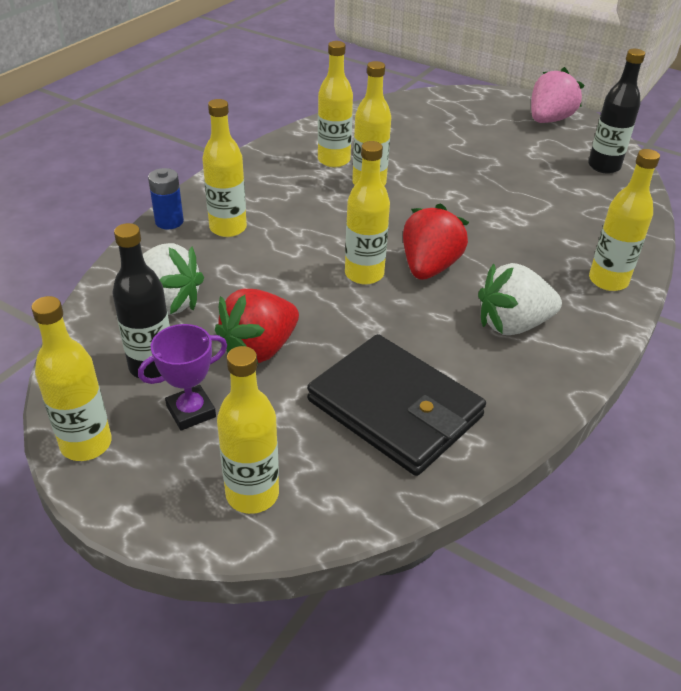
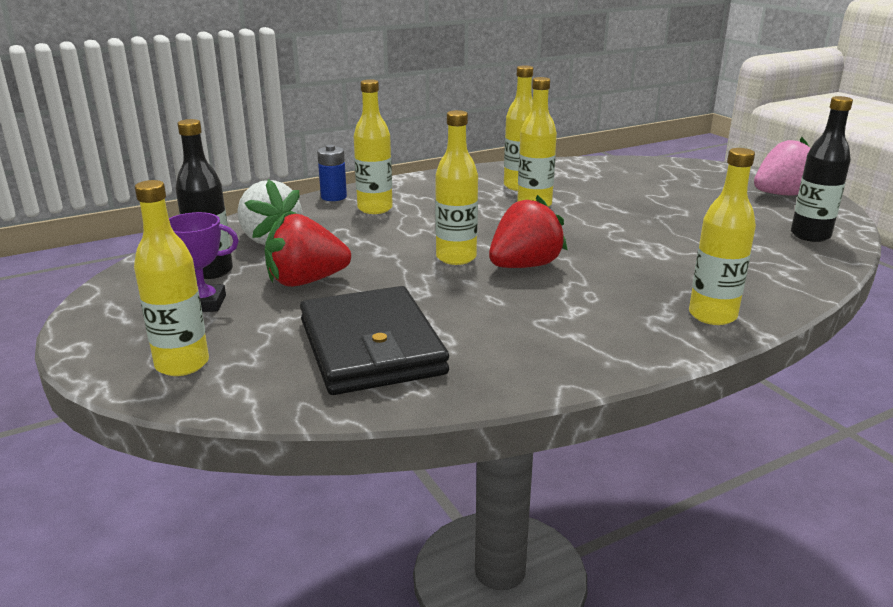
camera: 30 degrees right, 15 degrees down
yellow bottle [31,296,112,461] -> none
white strawberry [478,263,562,335] -> none

